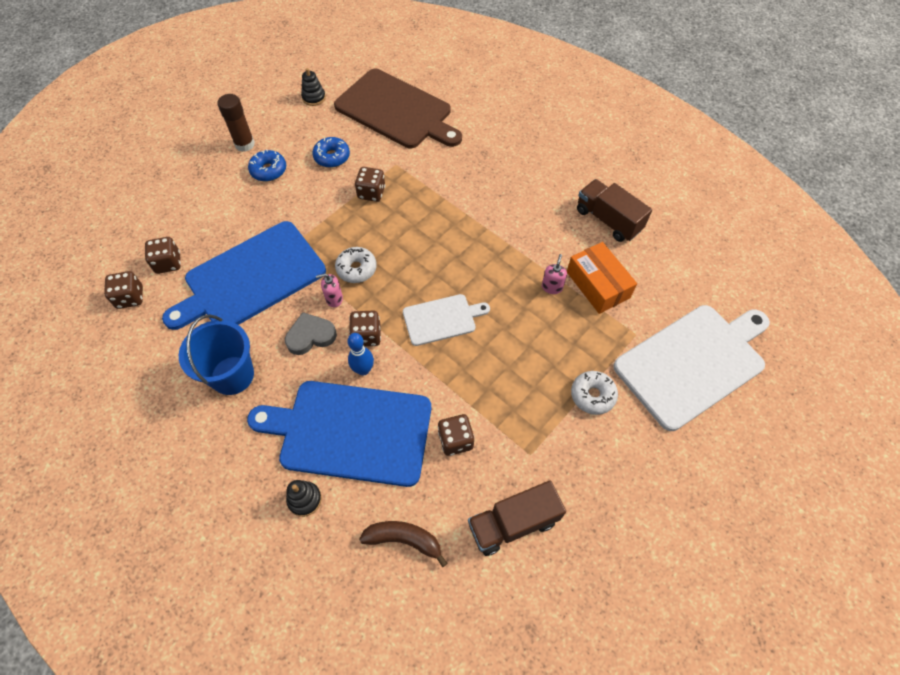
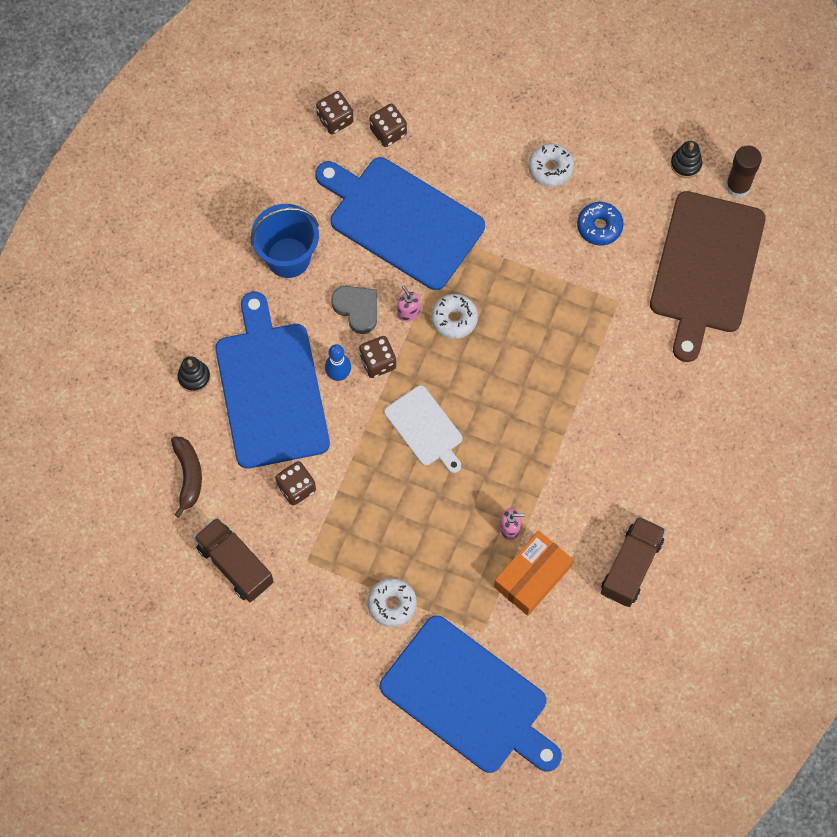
camera: 70 degrees right, 10 degrees up
brown glue stick [218,94,255,152] -> brown glue stick moved to [726,145,762,198]
blue donut [248,149,286,181] -> white donut [528,143,574,187]
brown dice [355,167,385,202] -> none
white cutting board [613,305,770,431] -> blue cutting board [380,615,562,773]

